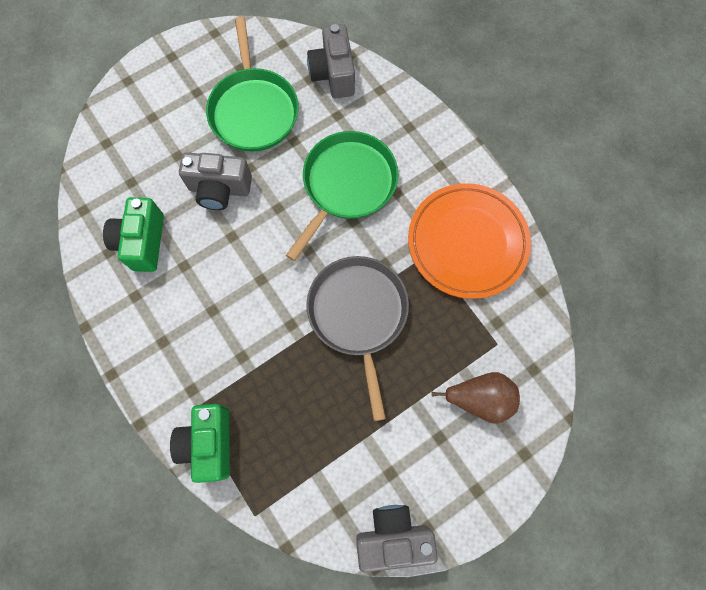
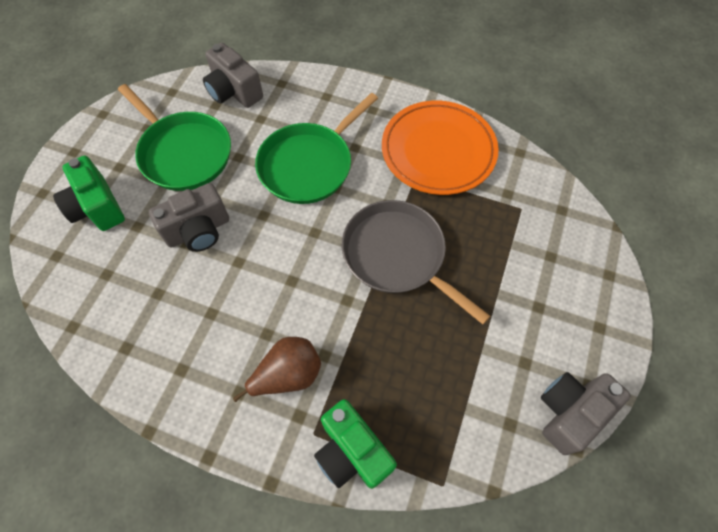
camera: 35 degrees left, 10 degrees down
green camera [103,197,164,272] -> green camera moved to [53,156,125,231]
green pan [286,131,398,261] -> green pan turned 135 degrees counterclockwise [255,93,378,204]
brown pear [431,372,520,424] -> brown pear moved to [233,337,321,402]

